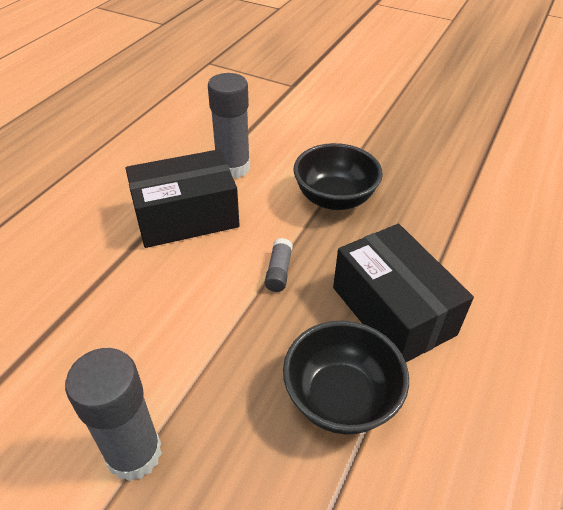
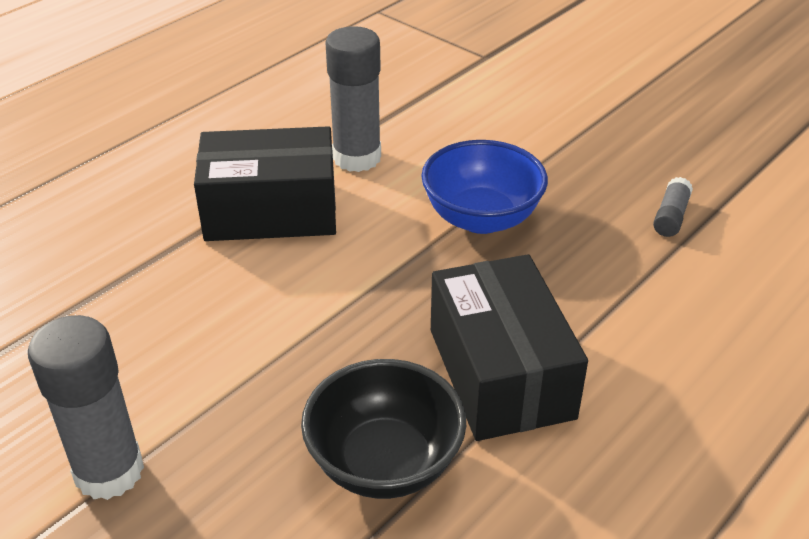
camera: 15 degrees right, 5 degrees down
grey glue stick [265,238,293,292] -> grey glue stick moved to [653,177,693,237]
black bowl [293,143,383,210] -> blue bowl [421,140,548,234]

